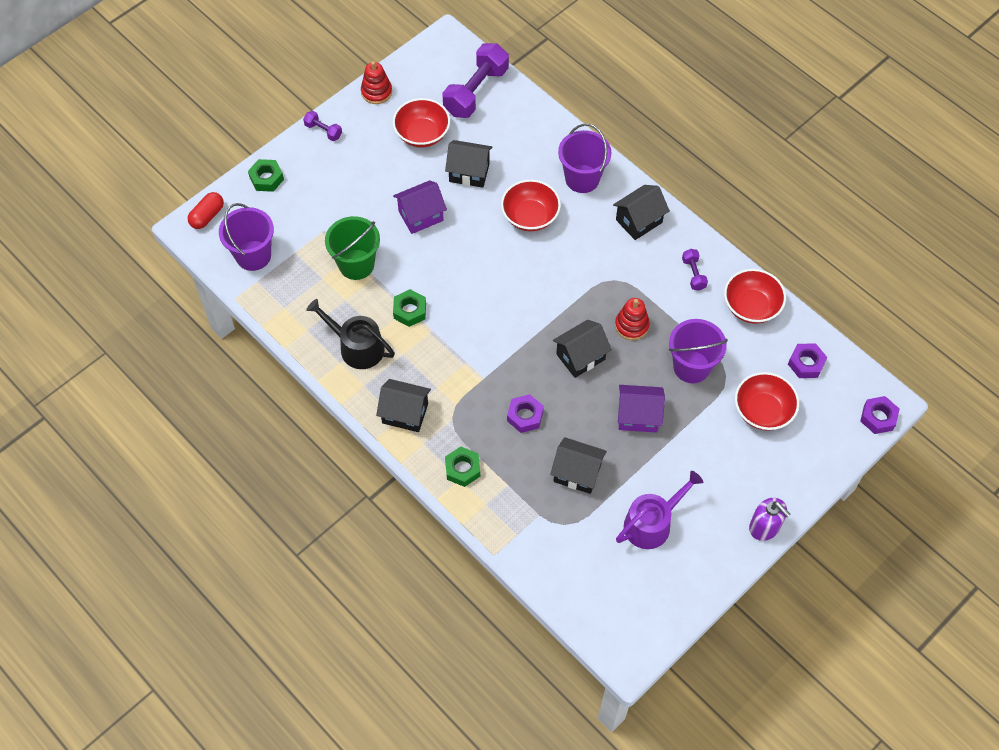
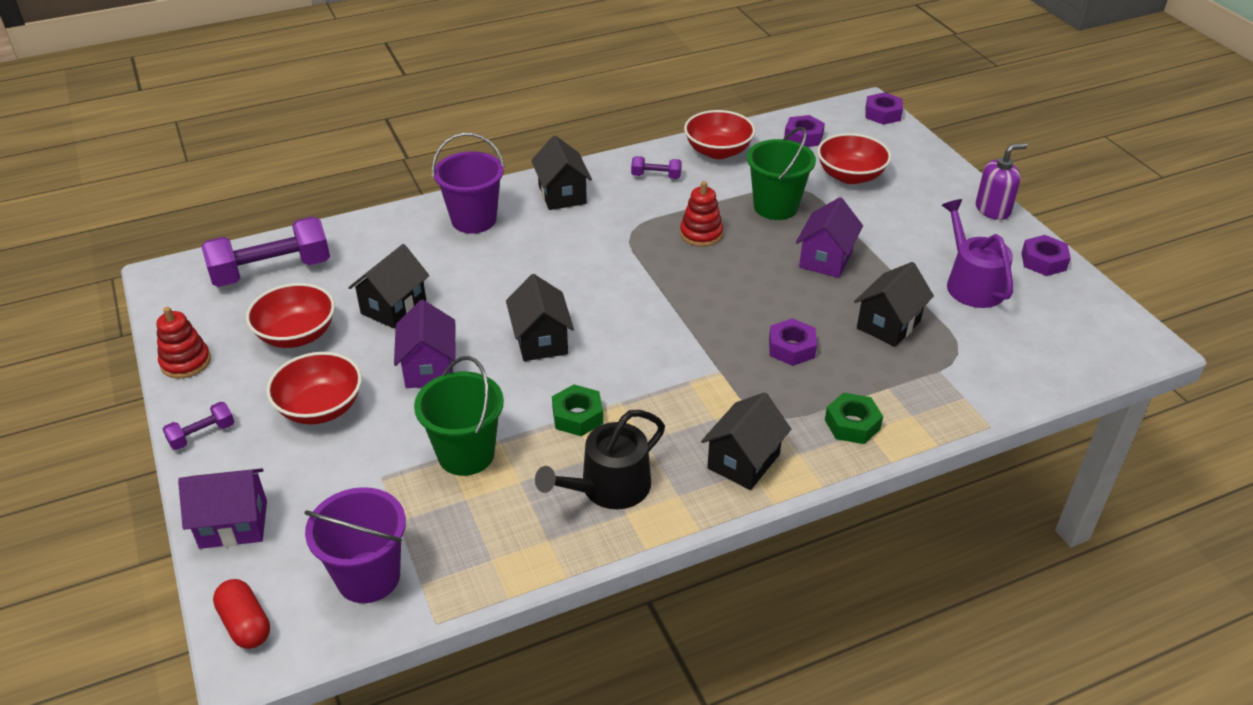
camera: 70 degrees left, 20 degrees down
green nut [248,159,284,192] -> purple house [178,468,267,549]
purple dumbbell [443,43,509,118] -> purple dumbbell turned 75 degrees counterclockwise [202,217,330,287]
red bowl [501,180,561,231] -> red bowl moved to [266,352,362,424]
black house [553,320,612,378] -> black house moved to [506,274,574,361]
purple bucket [669,319,728,383] -> green bucket [747,127,816,220]
none -> purple nut [1021,235,1071,276]

